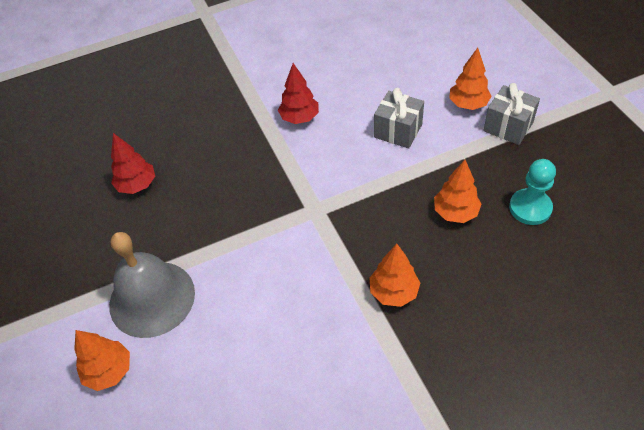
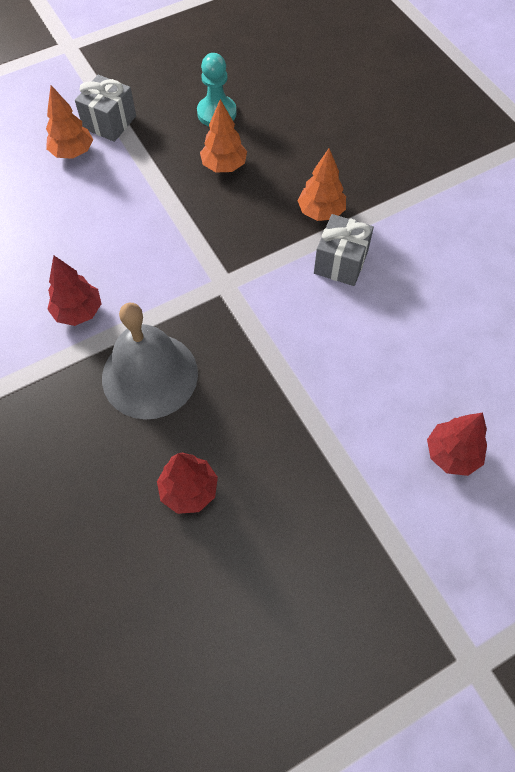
camera: 100 degrees left, 10 degrees up
orange tree [74,330,130,391] -> red tree [427,413,487,476]
grey bell [109,232,195,338] -> grey bell moved to [102,303,198,420]
grey gift [374,88,424,148] -> grey gift moved to [314,214,374,286]

